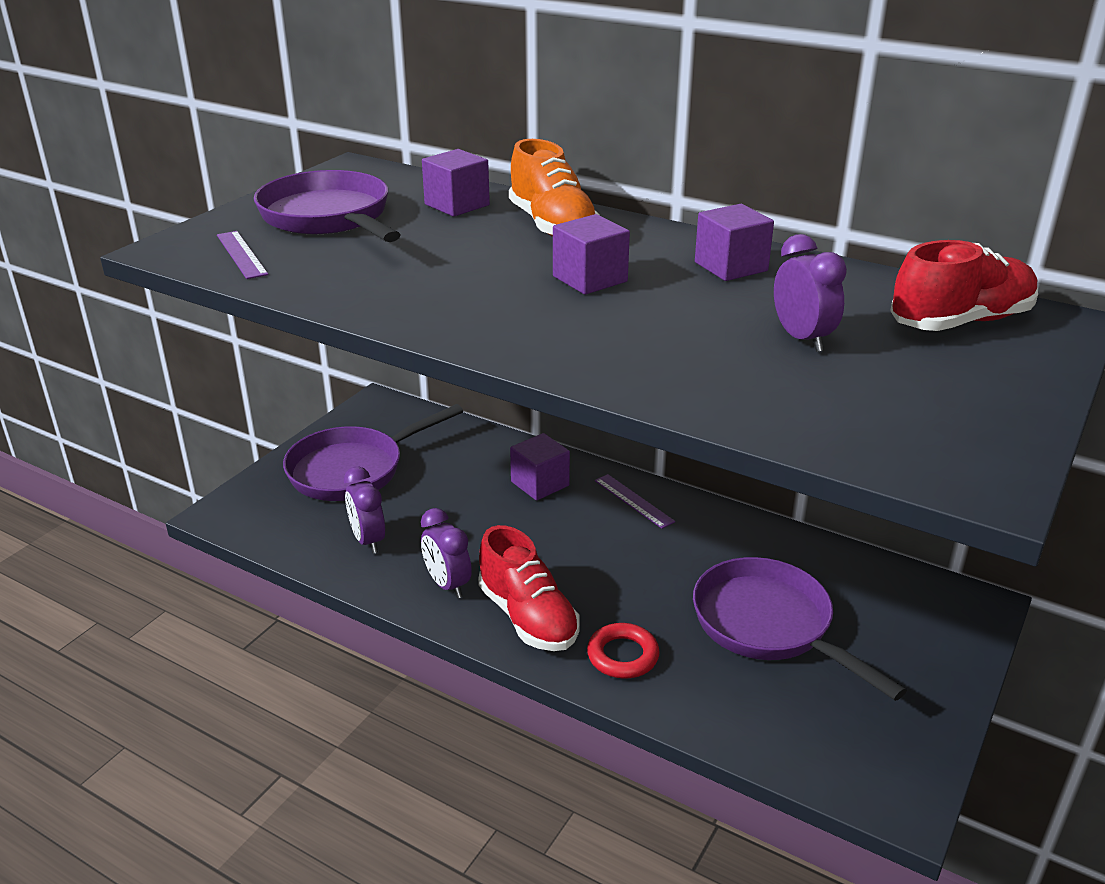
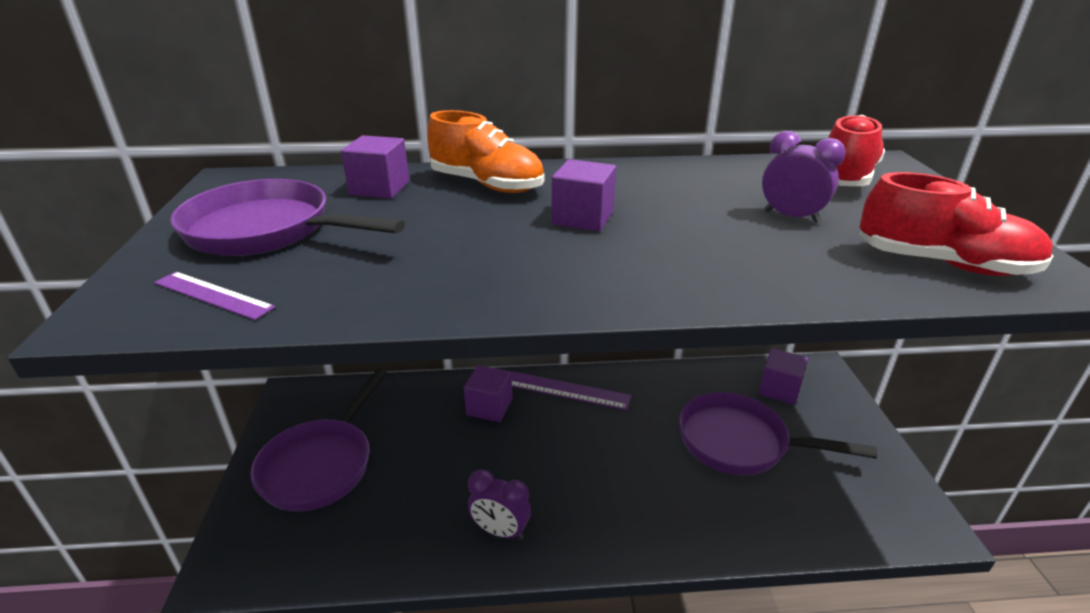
camera: 35 degrees left, 0 degrees up
purple clock [344,467,385,554] -> none
red shoe [478,525,580,651] -> red shoe moved to [859,172,1053,276]
red ring [587,623,660,679] -> none
purple ruler [595,474,675,529] -> purple ruler [512,372,632,410], size x1.51
purple cube [695,204,774,281] -> purple cube moved to [759,348,808,405]

